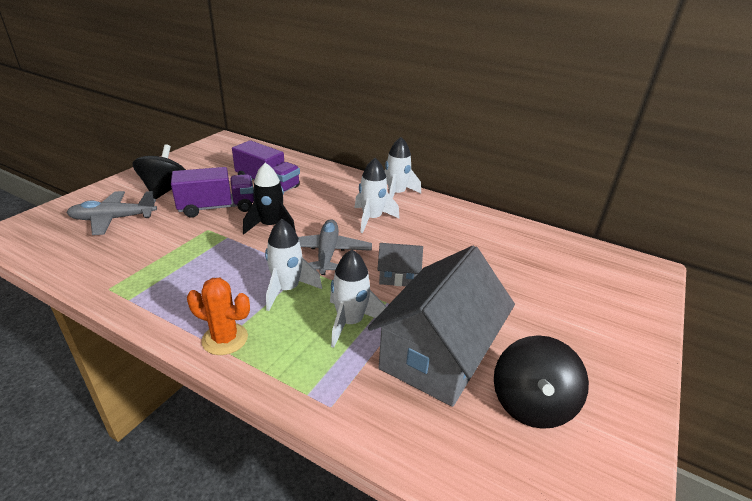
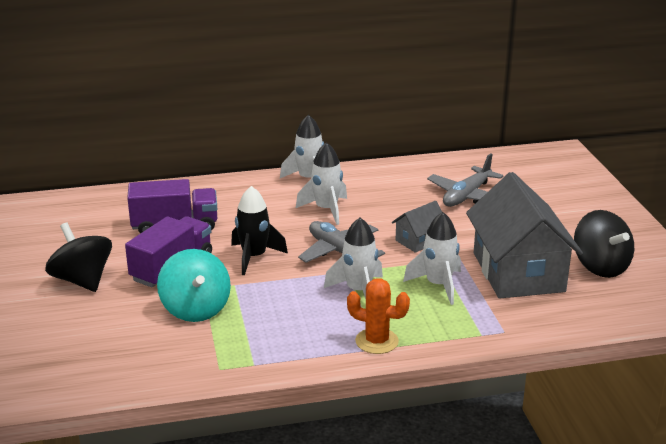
camera: 40 degrees left, 5 degrees down
grey plane [67,191,157,235] -> grey plane moved to [427,153,504,207]
orange cactus [187,278,250,355] -> orange cactus turned 45 degrees clockwise [347,278,410,354]
none -> turquoise spinning top [157,249,231,322]

